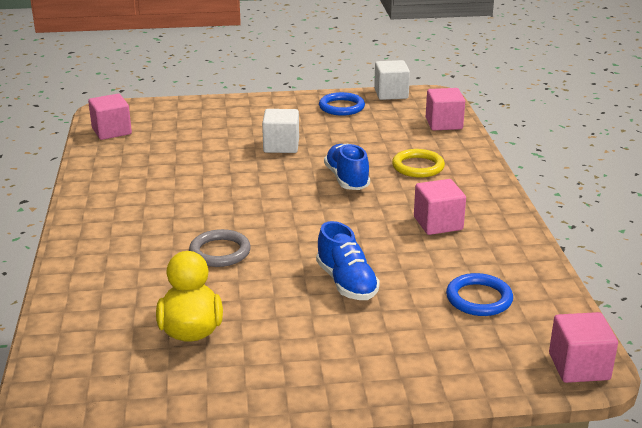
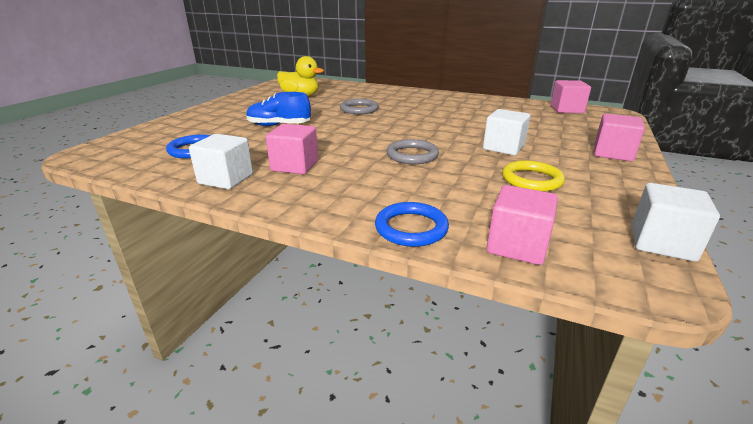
camera: 120 degrees right, 0 degrees up
blue ring [319,92,365,116] -> blue ring moved to [375,202,449,247]
blue shoe [324,144,370,190] -> grey ring [386,139,439,164]
yellow ring [392,149,445,178] -> yellow ring moved to [502,160,565,192]
pink cube [549,312,618,383] -> pink cube moved to [594,114,645,161]
none -> white cube [189,134,253,189]

